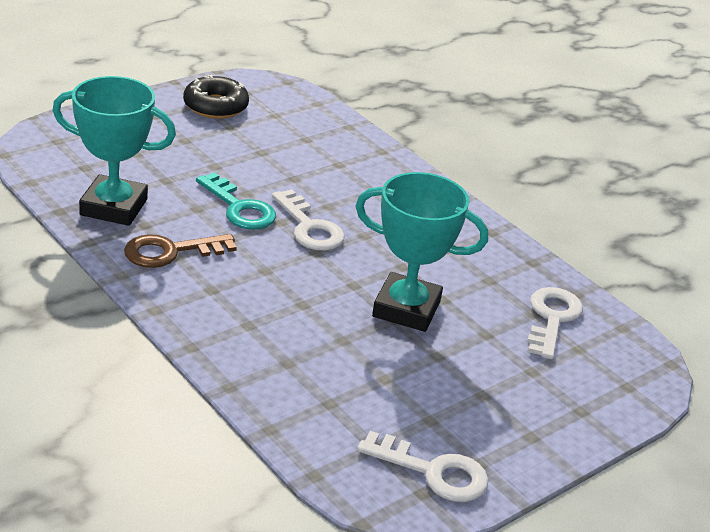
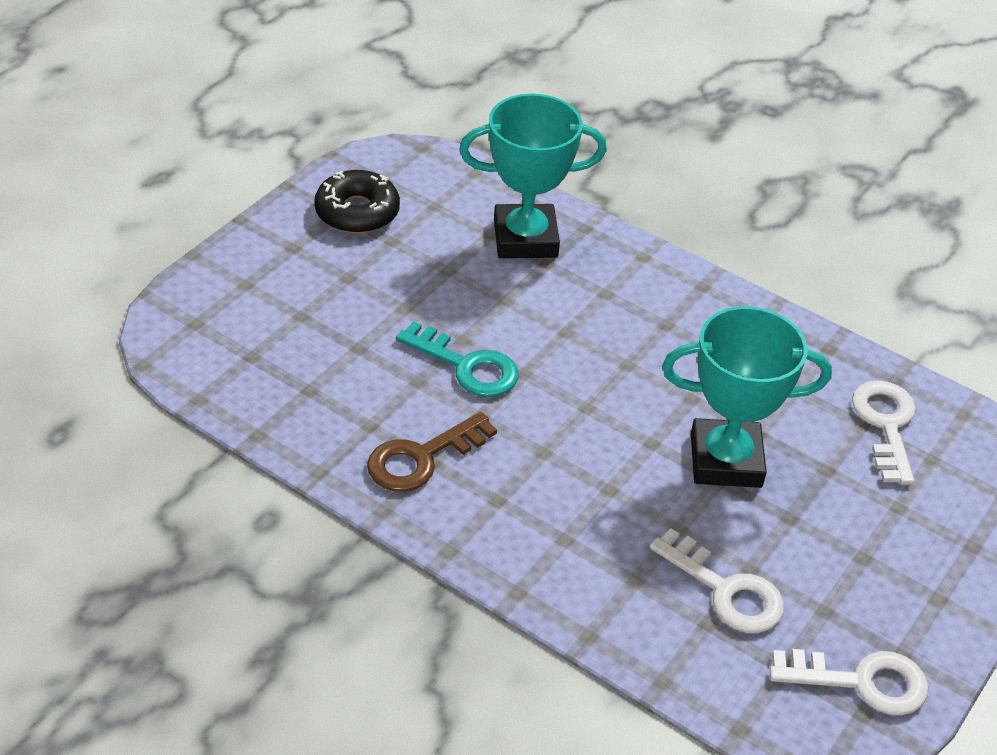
camera: 15 degrees left, 10 degrees up
turquoise trophy [52,76,176,226] -> turquoise trophy moved to [459,94,607,258]
white key [272,189,345,251] -> white key moved to [649,528,784,633]

